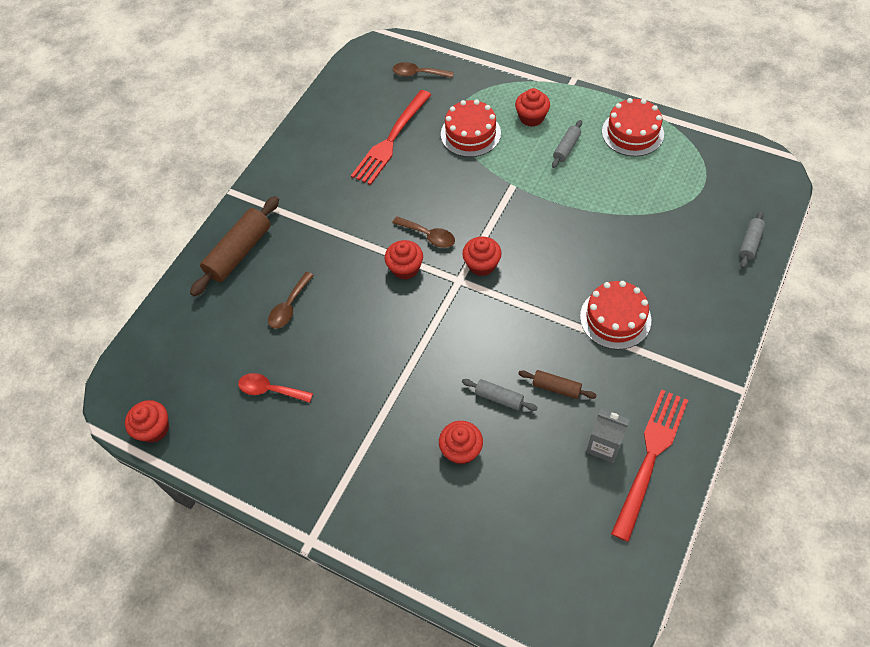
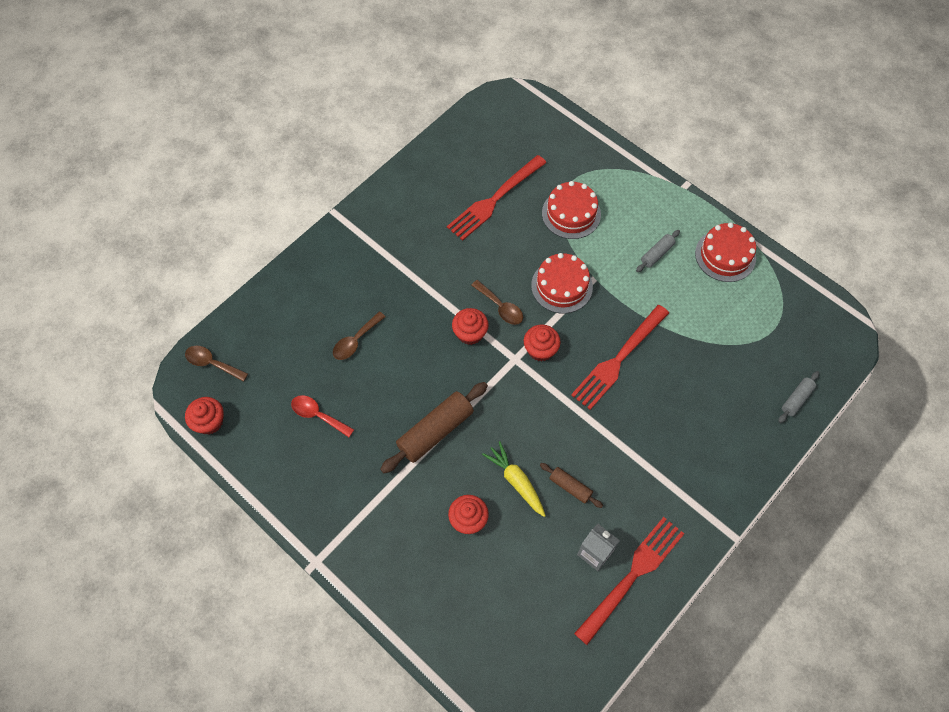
camera: 10 degrees right, 5 degrees up
brown rolling pin [190,196,279,296] -> brown rolling pin moved to [380,382,488,473]
brown spoon [393,62,454,78] -> brown spoon moved to [185,346,248,382]
grey rolling pin [462,379,538,411] -> yellow carrot [482,441,546,517]
red cupcake [515,88,550,127] -> none
red cake [580,281,651,350] -> red cake moved to [531,253,593,314]
none -> red fork [571,305,669,410]

